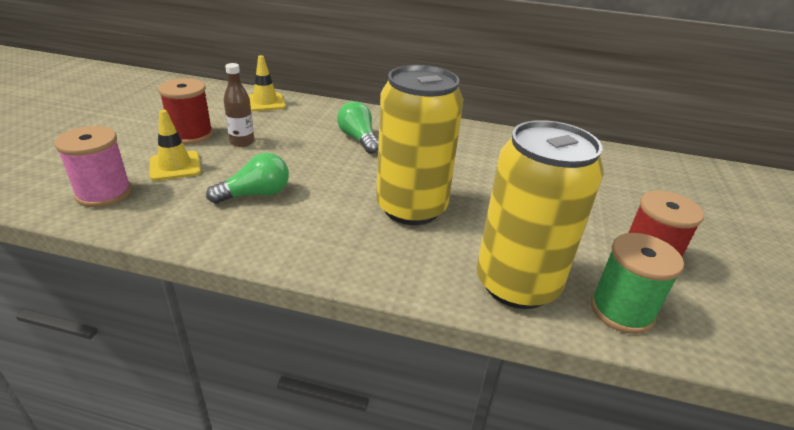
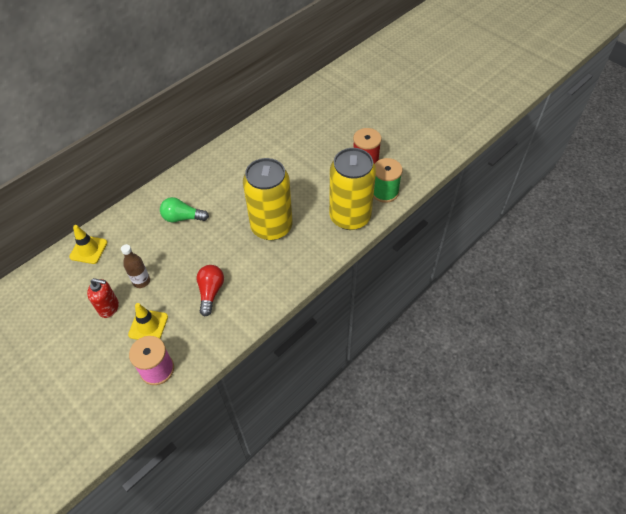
camera: 55 degrees left, 20 degrees up
red spool [158,78,213,144] -> red soap dispenser [87,278,119,318]
green light bulb [206,153,289,204] -> red light bulb [196,265,224,316]

